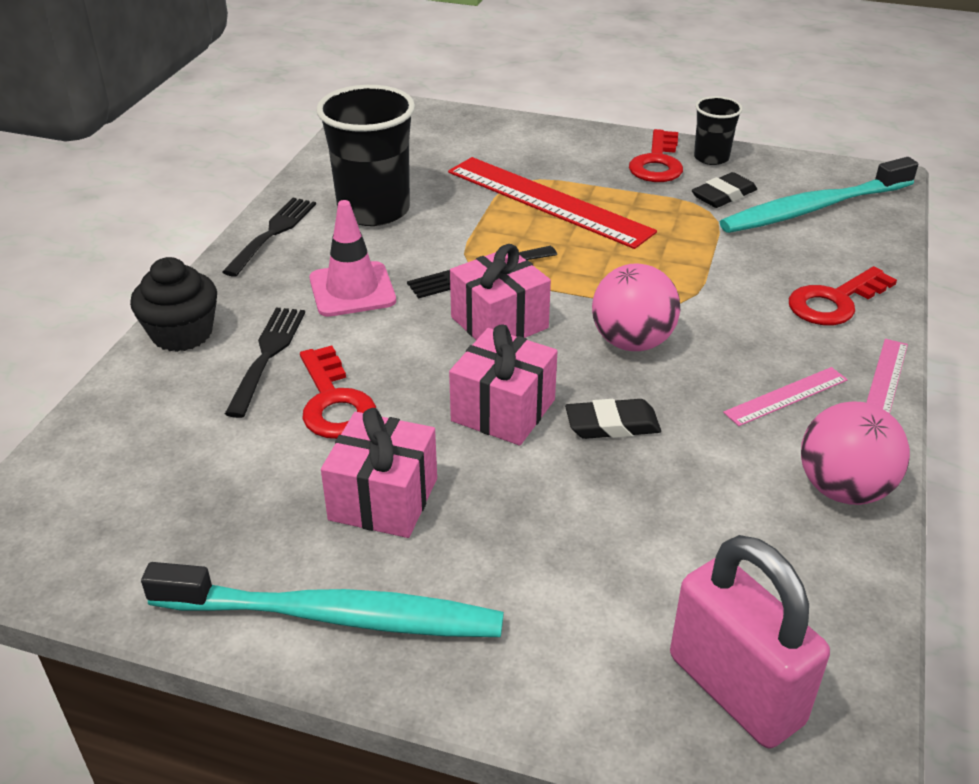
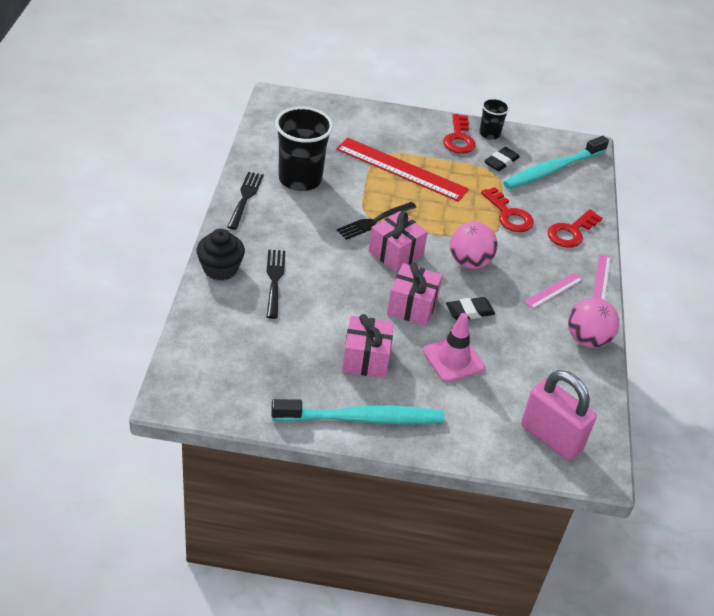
camera: 15 degrees left, 5 degrees up
red key [300,346,376,439] -> red key moved to [481,187,534,232]
pink traffic cone [310,200,396,317] -> pink traffic cone moved to [423,313,485,382]

